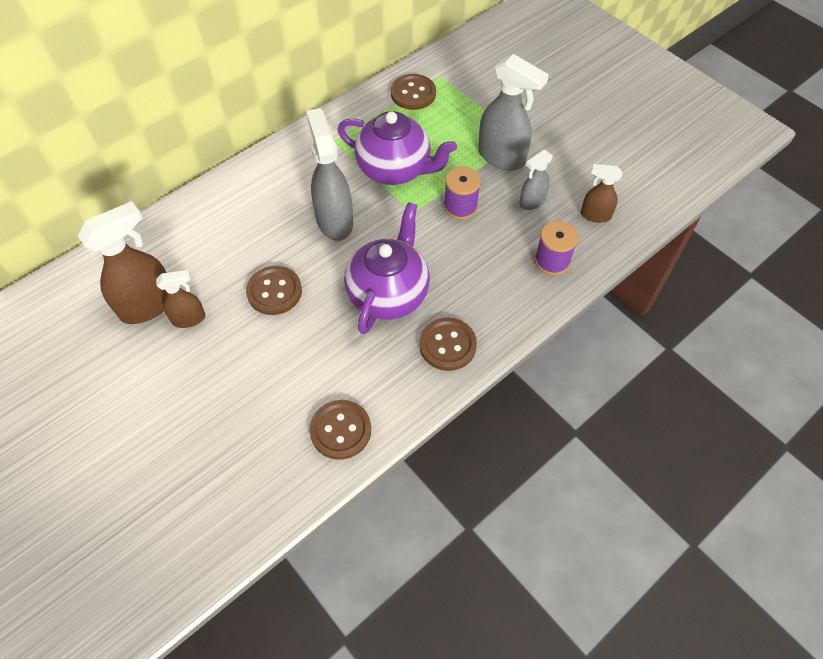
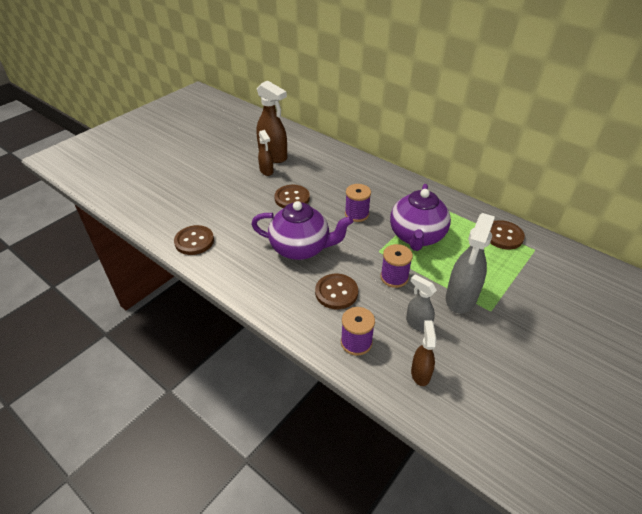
camera: 80 degrees right, 15 degrees down
grey spray bottle [306,108,353,241] -> purple spool [345,184,371,222]
brown button [419,317,477,371] -> brown button moved to [315,274,358,309]

